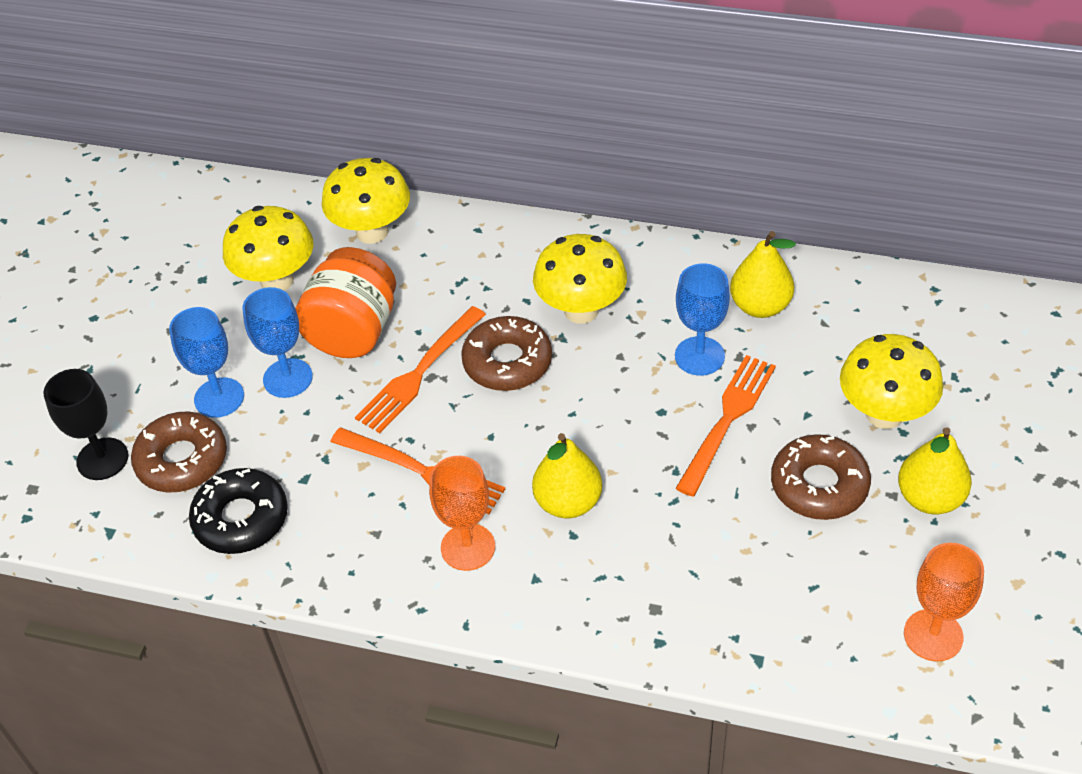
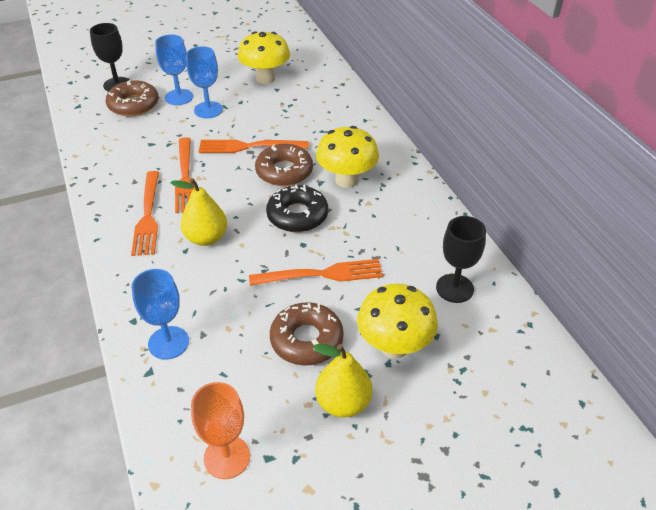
camera: 50 degrees right, 5 degrees down
black donut [189,468,288,554] -> black donut moved to [266,185,328,232]
orange jar [295,247,396,358] -> none
yellow mushroom [321,158,410,244] -> none
orange goblet [429,456,495,571] -> orange fork [131,171,159,256]
blue goblet [675,263,730,376] -> blue goblet moved to [132,269,189,360]
yellow pear [730,231,796,318] -> none
none -> black goblet [436,216,486,303]

